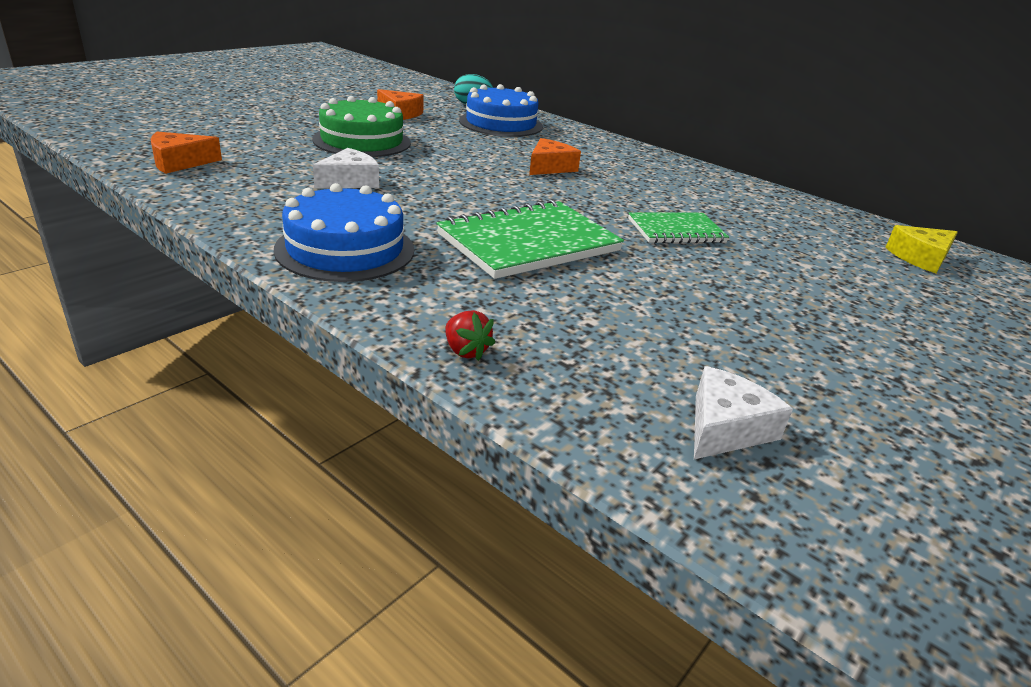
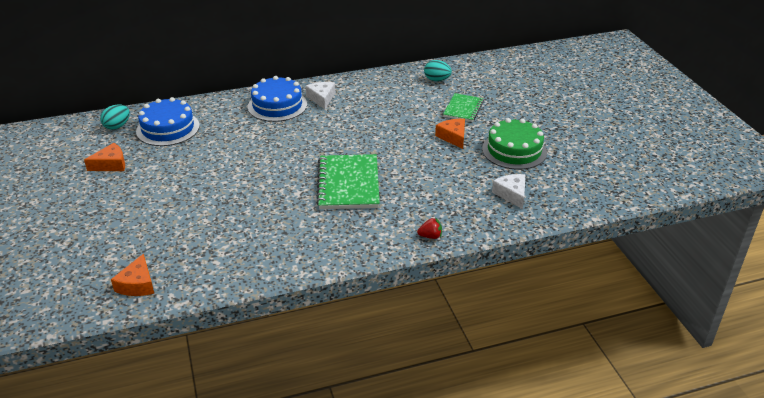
camera: 55 degrees left, 5 degrees up
blue cake [274,183,414,282] -> blue cake moved to [248,76,307,122]
green cake [312,96,411,157] -> green cake moved to [482,118,547,170]
white cheese [313,148,379,189] -> white cheese moved to [305,82,335,109]
orange cheese [529,138,581,175] -> orange cheese moved to [435,119,465,149]
green notebook [628,212,729,243] -> green notebook moved to [443,93,484,122]
yellow cheese [885,225,958,273] -> turquoise egg [424,60,452,81]

